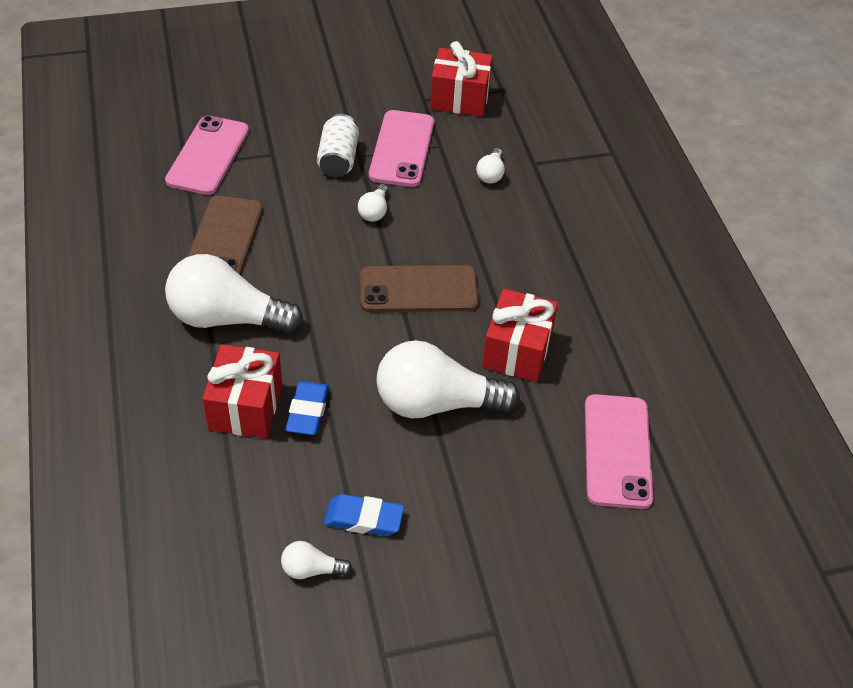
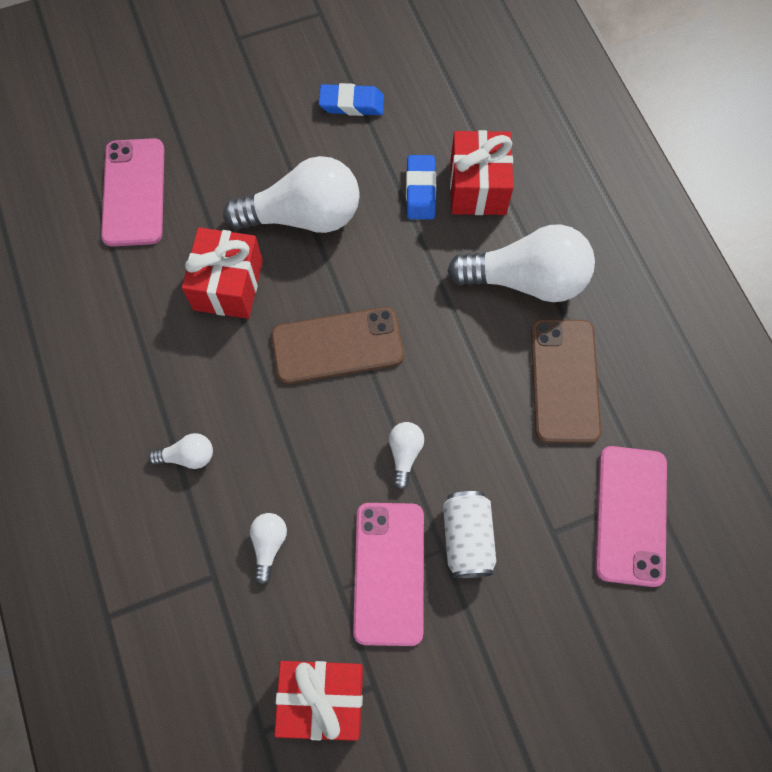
camera: 175 degrees right, 20 degrees up
white light bulb [281,541,352,579] -> white light bulb moved to [148,433,213,469]

